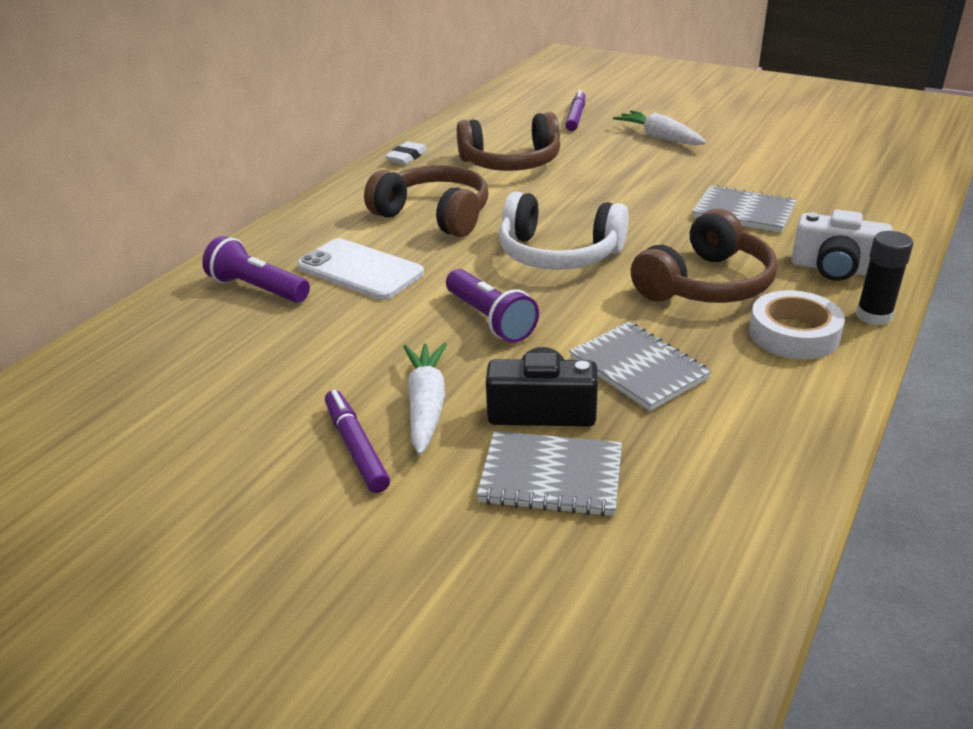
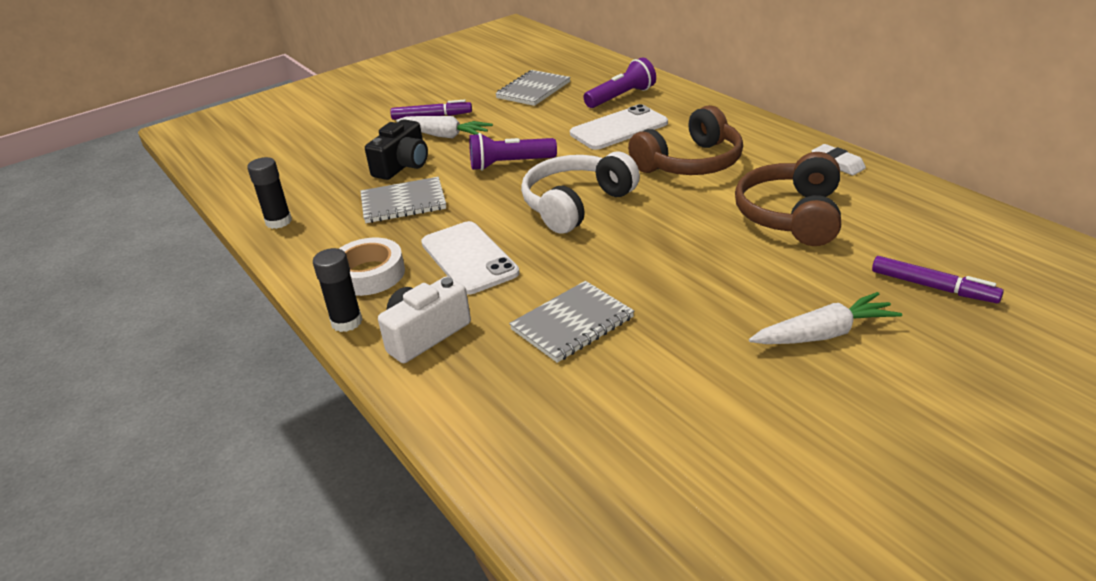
camera: 115 degrees right, 0 degrees up
grey notebook [476,431,622,517] -> grey notebook moved to [495,70,571,106]
brown headphones [631,209,778,303] -> white phone [421,221,520,295]
none -> black glue stick [247,157,292,229]

